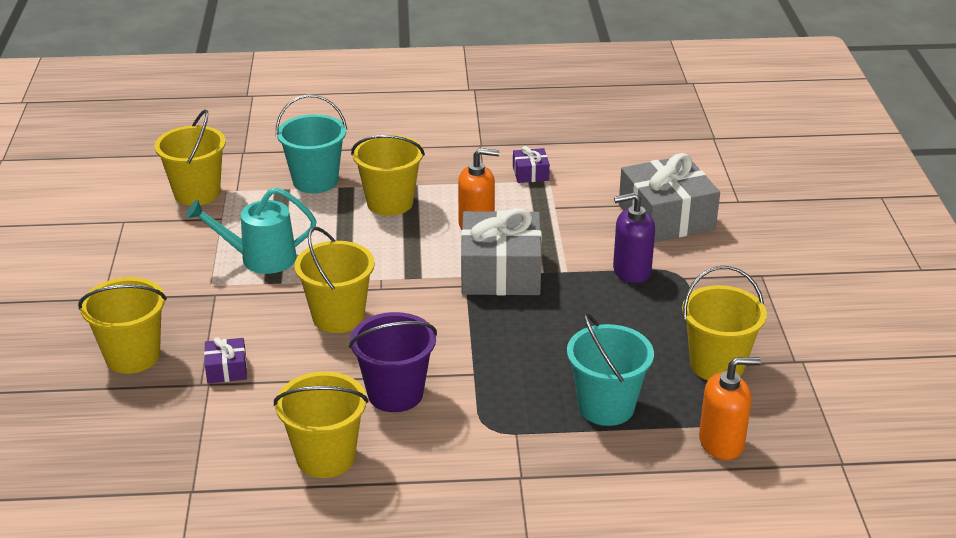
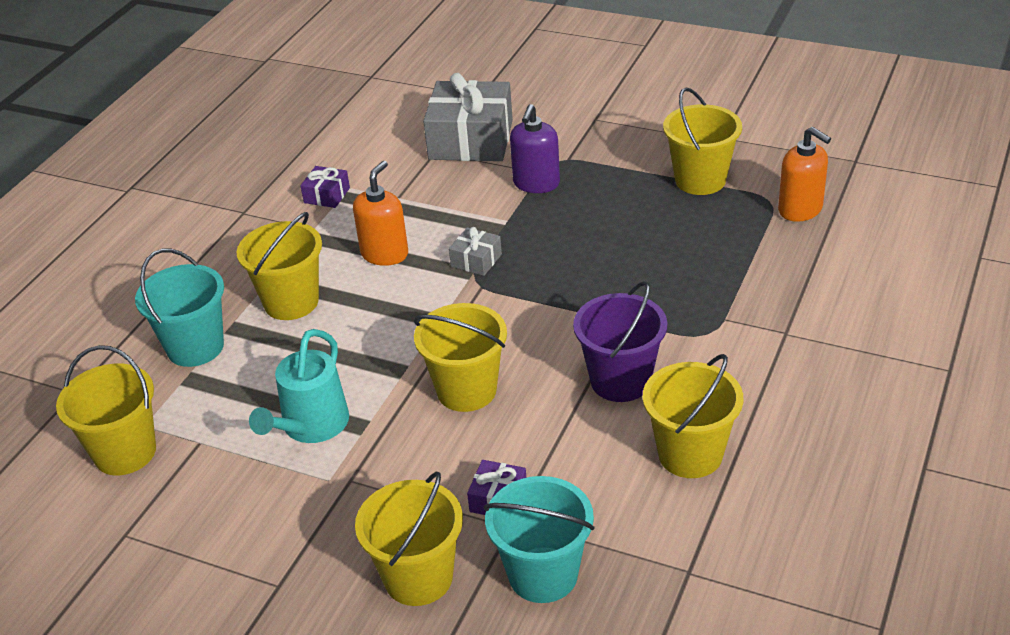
camera: 60 degrees left, 5 degrees up
grey gift [461,208,542,296] -> grey gift [449,227,502,276], size x0.45
turquoise bucket [567,313,654,426] -> turquoise bucket moved to [484,476,595,603]
orange soap dispenser [699,357,761,460] -> orange soap dispenser turned 120 degrees clockwise [778,127,831,222]

